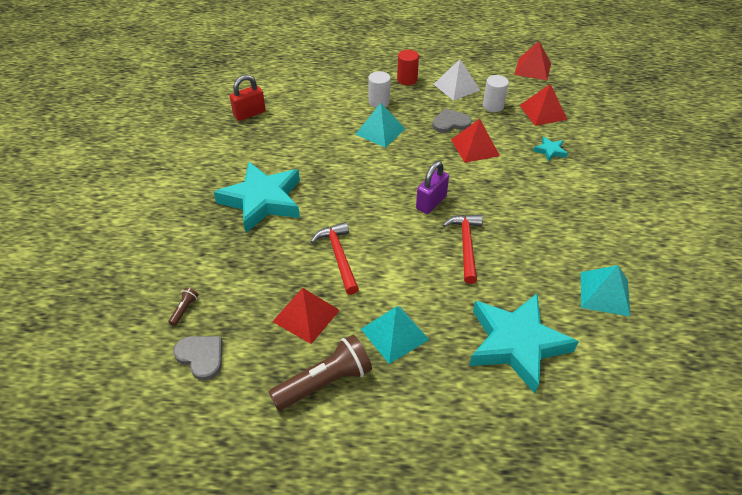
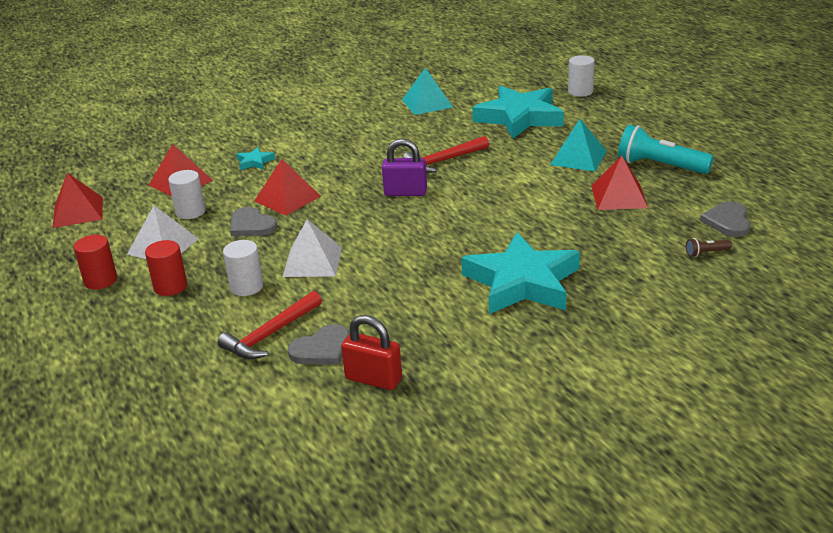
camera: 120 degrees left, 15 degrees down
brown flashlight [268,334,372,411] -> turquoise flashlight [618,125,714,174]
red hammer [311,222,359,295] -> red hammer moved to [217,291,322,359]
turquoise pyramid [355,103,405,148] -> white pyramid [283,219,342,277]
none -> red cylinder [74,235,117,290]
none -> grey heart [288,324,349,365]
none -> white cylinder [568,55,595,97]

